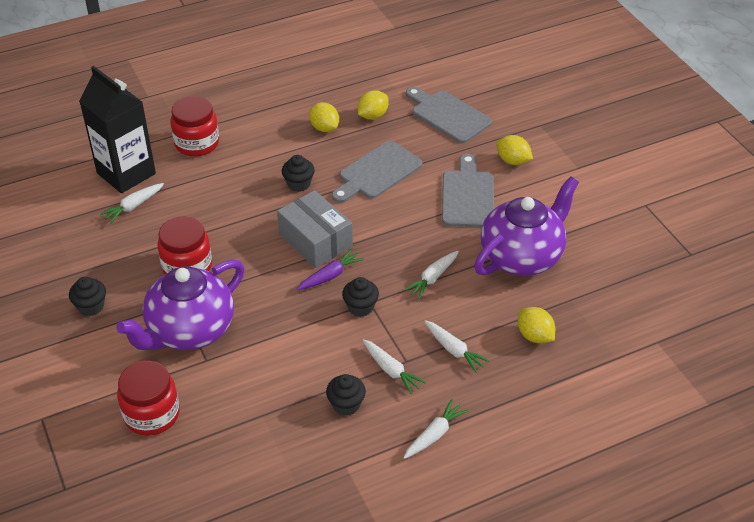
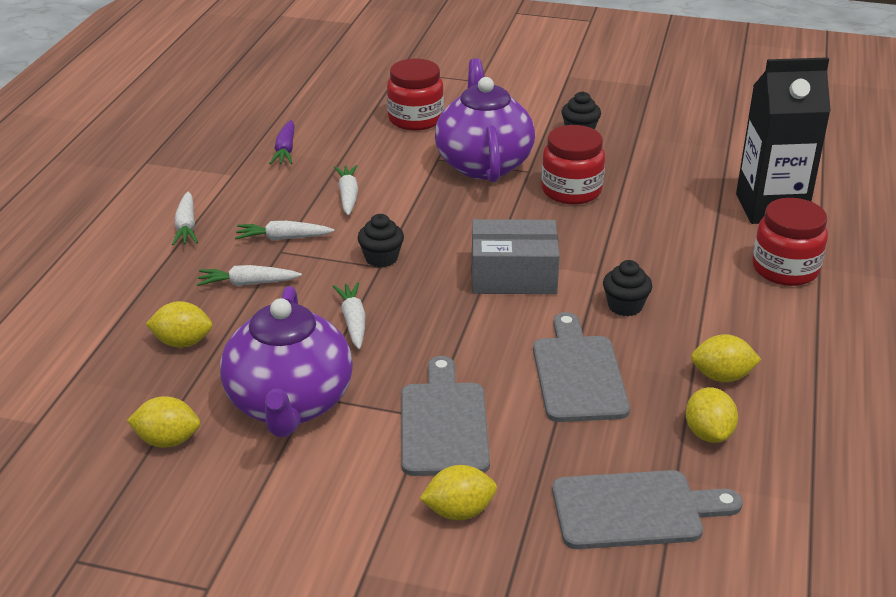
camera: 130 degrees right, 10 degrees down
white carrot [100,183,164,224] -> white carrot moved to [334,165,358,215]
purple carrot [297,249,364,290] -> purple carrot moved to [269,120,295,164]
black cupcake [326,374,366,416] -> none
grey cutting board [442,154,494,227] -> grey cutting board turned 135 degrees counterclockwise [401,356,490,476]
none -> yellow lemon [127,396,200,448]

